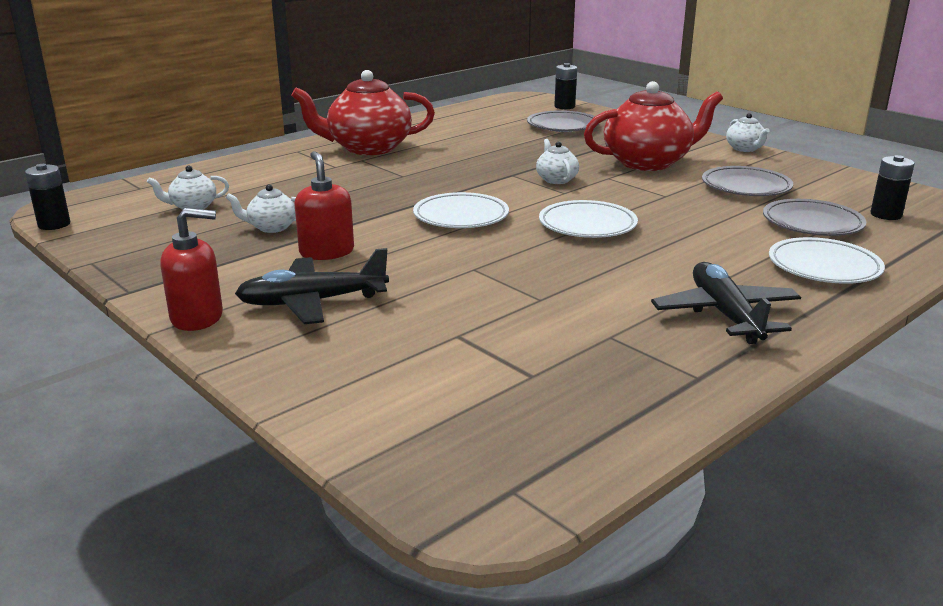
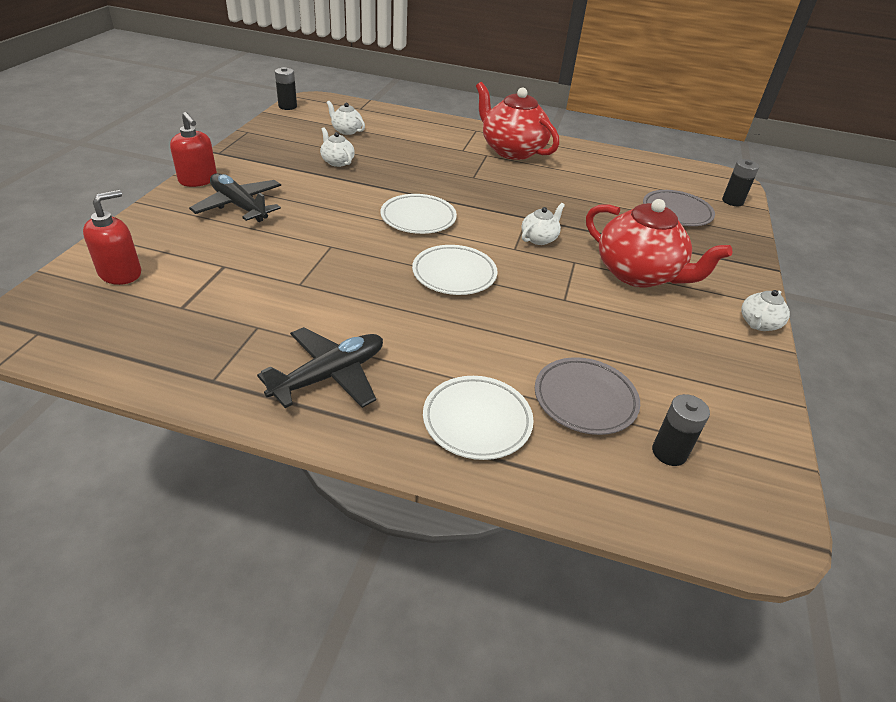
camera: 55 degrees right, 15 degrees up
red soap dispenser [294,151,354,260] -> red soap dispenser moved to [83,190,141,285]
grey plate [702,166,793,196] -> none

